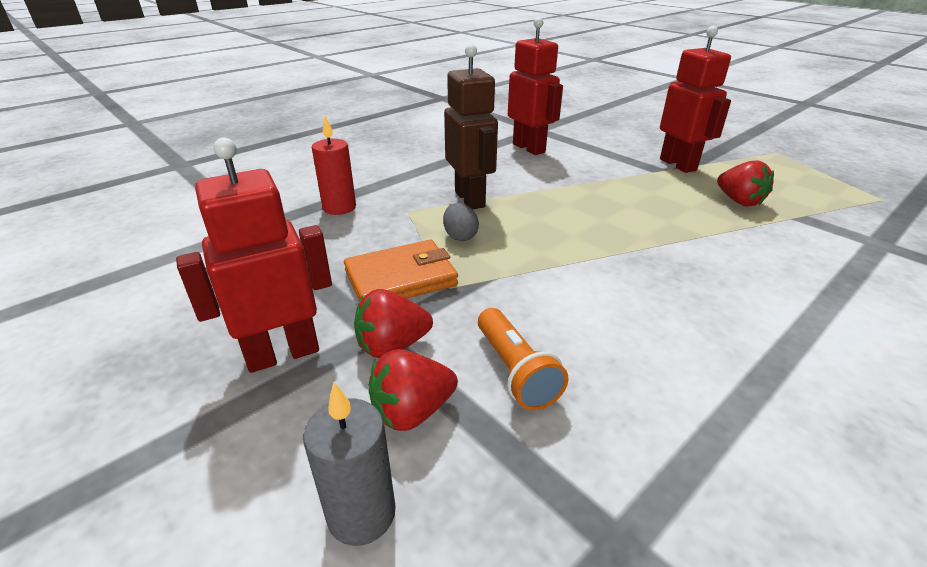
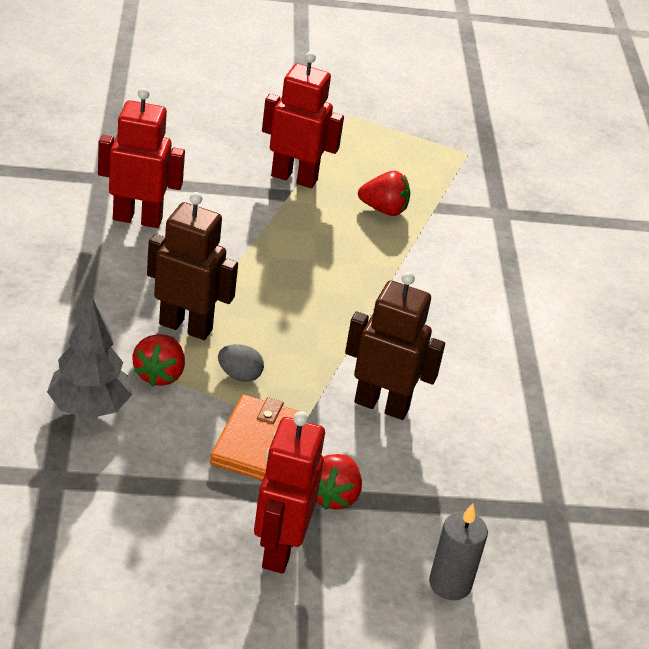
camera: 55 degrees left, 5 degrees up
red candle [312,116,356,215] -> grey tree [47,298,132,419]
red strawberry [368,349,458,431] -> red strawberry moved to [132,334,185,387]
orange flashlight [478,308,568,411] -> none
none -> brown robot [345,272,445,420]

